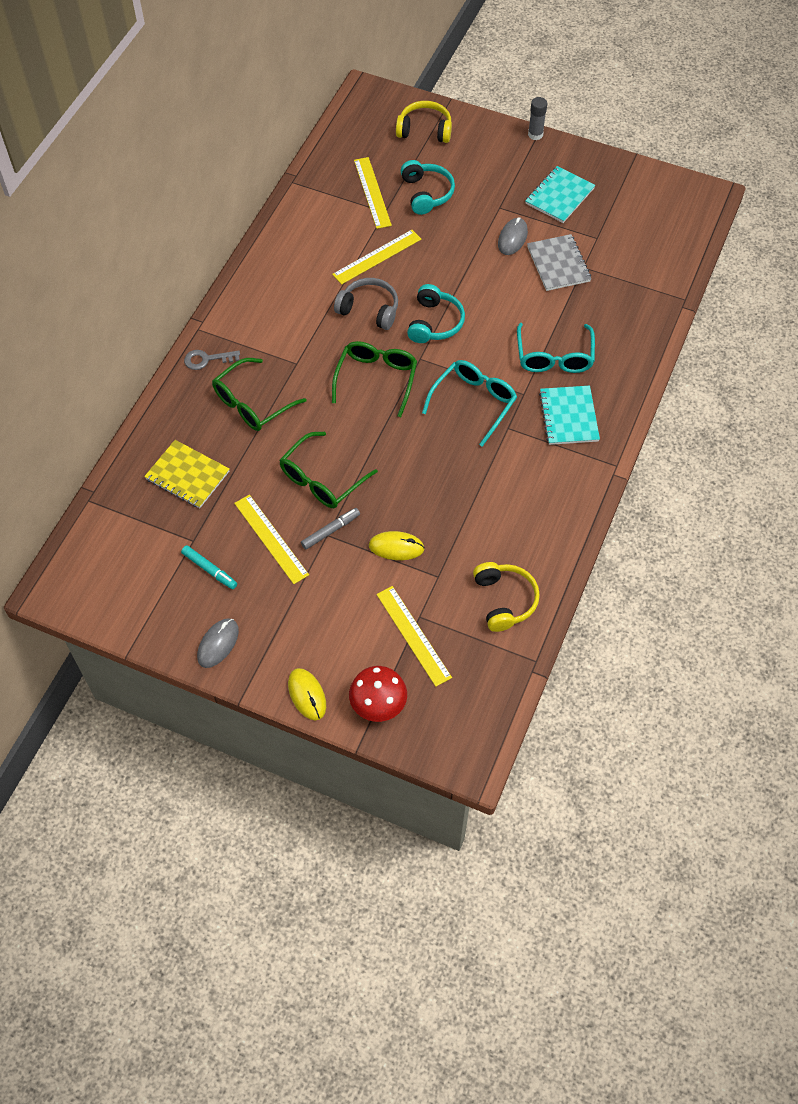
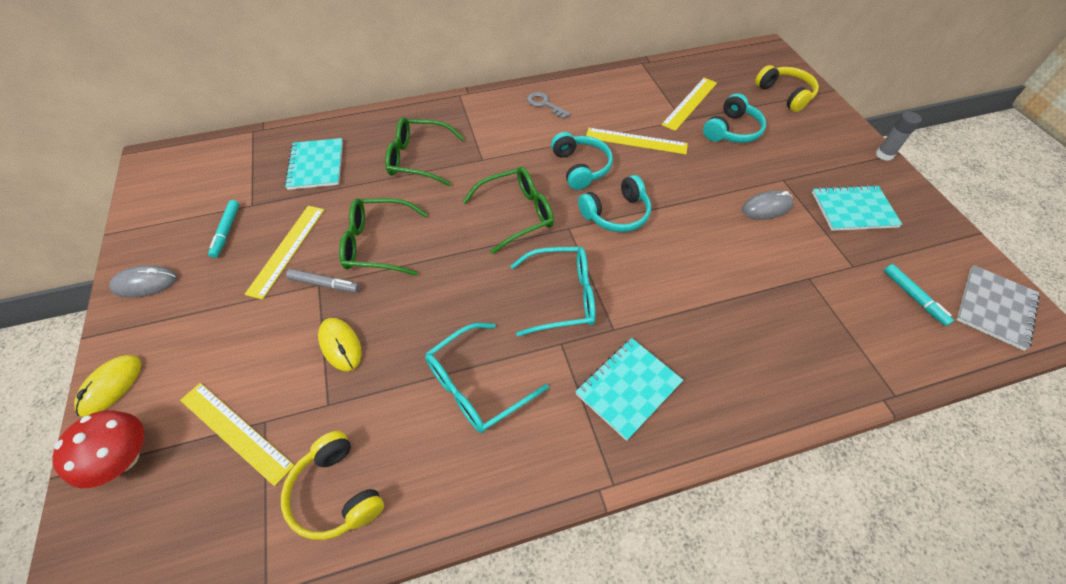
camera: 50 degrees right, 5 degrees down
yellow notebook [144,440,229,508] -> turquoise notebook [284,138,343,190]
grey key [184,350,240,370] -> grey key moved to [527,92,571,119]
grey headphones [334,278,398,330] -> turquoise headphones [551,132,613,190]
yellow ruler [376,586,452,687] -> yellow ruler turned 75 degrees counterclockwise [180,383,295,486]
yellow headphones [473,562,540,632] -> yellow headphones turned 105 degrees clockwise [281,431,384,540]
turquoise glasses [517,323,595,373] -> turquoise glasses moved to [425,323,549,433]
grey notebook [527,234,591,291] -> grey notebook moved to [956,265,1040,351]
none -> turquoise marker [884,264,954,326]

